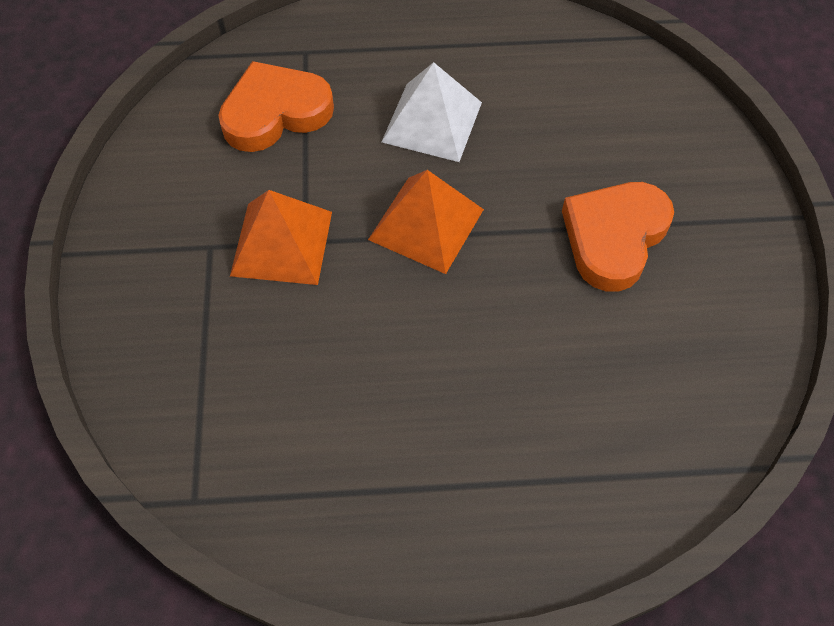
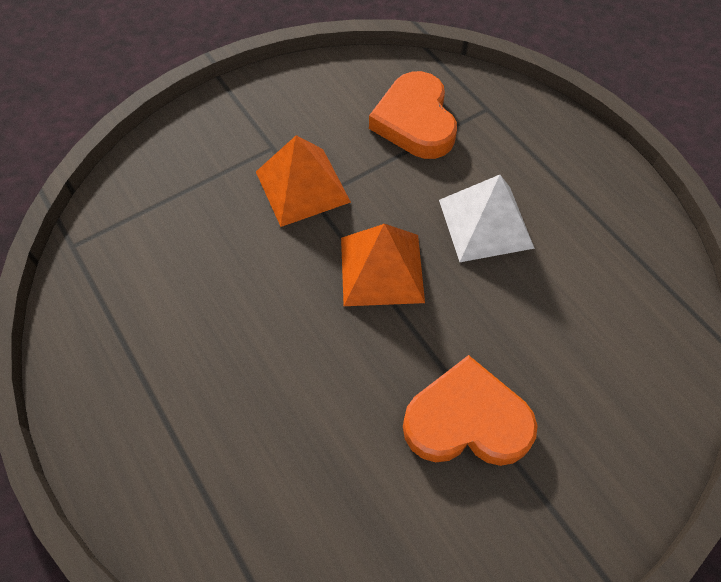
camera: 60 degrees right, 0 degrees up
orange heart [218,61,334,152] -> orange heart turned 135 degrees counterclockwise [369,71,457,159]

